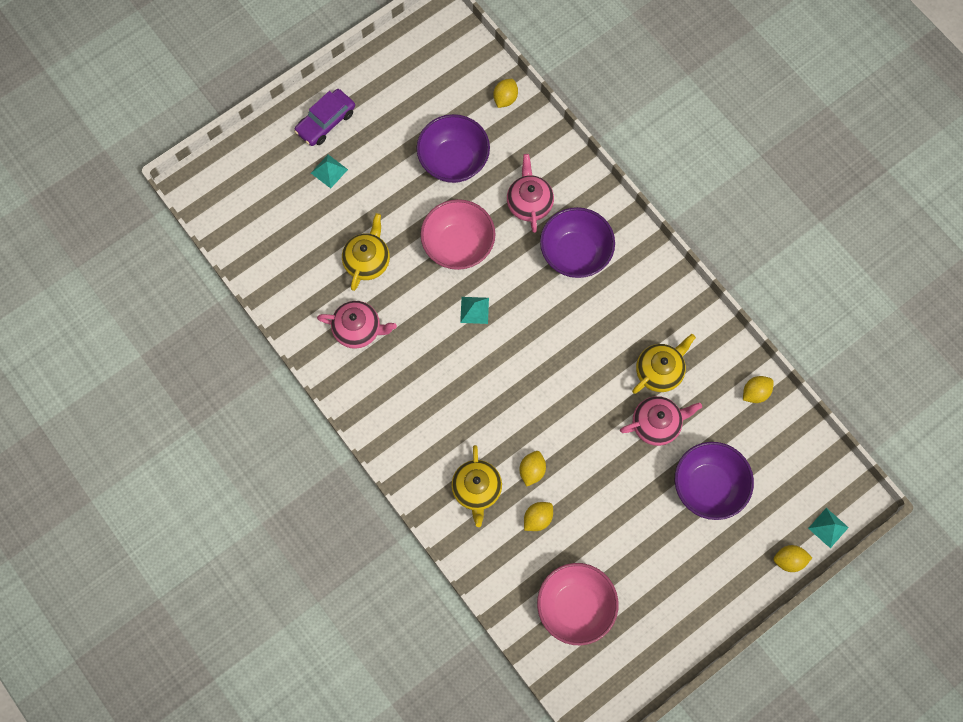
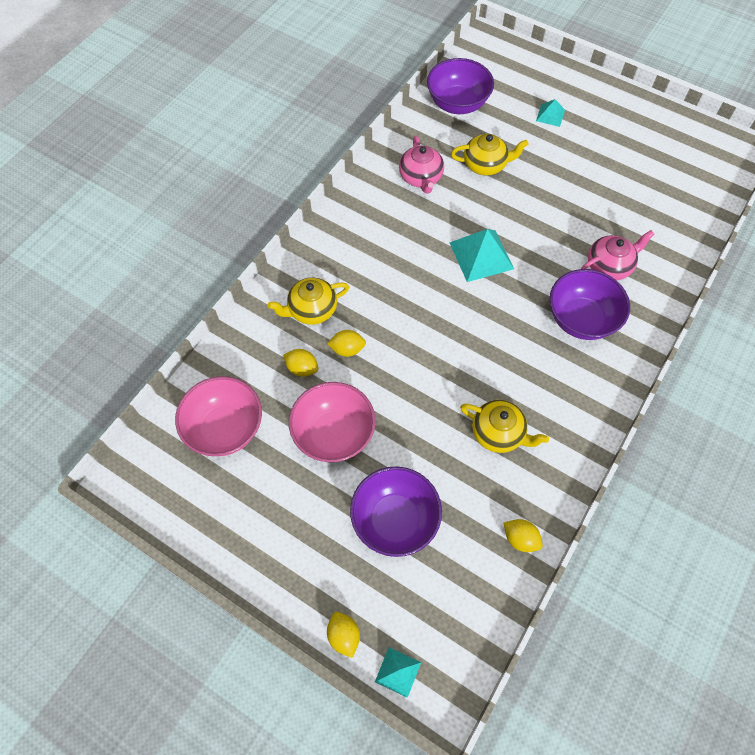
camera: 70 degrees right, 10 degrees down
purple car [294,89,355,146] -> none
purple bowl [416,114,490,183] -> purple bowl moved to [427,58,494,114]
pink bowl [420,199,495,270] -> pink bowl moved to [289,382,376,462]
turquoise pyramid [460,297,489,324] -> turquoise pyramid [449,229,514,282], size x1.84
yellow lemon [493,79,518,108] -> none
pink teapot [620,396,702,446] -> none

